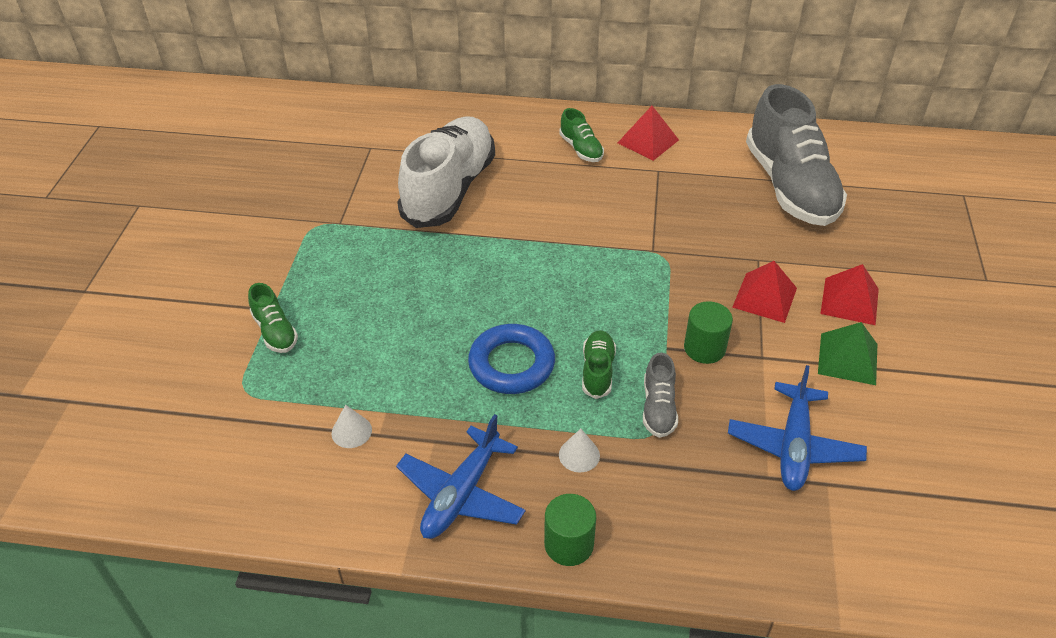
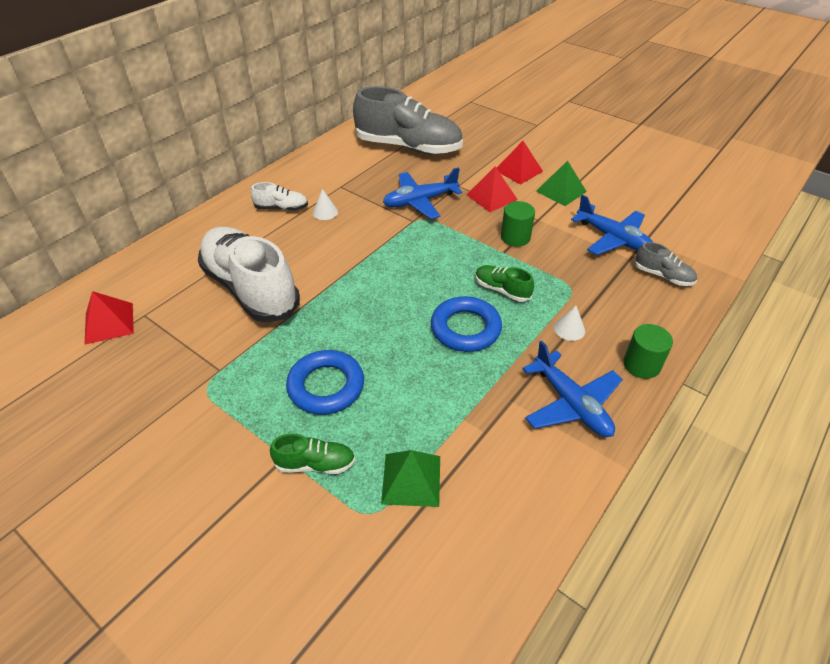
camera: 60 degrees left, 0 degrees up
white cone [332,405,372,448] -> white cone moved to [313,189,338,220]
green shoe [559,108,604,162] -> white shoe [251,182,308,211]
red pyramid [618,106,679,161] -> red pyramid moved to [85,291,134,345]
grey shoe [643,353,678,438] -> grey shoe moved to [634,242,697,286]
none -> blue ring [286,350,364,415]
none -> green pyramid [381,450,440,507]
none -> blue plane [383,168,462,219]

